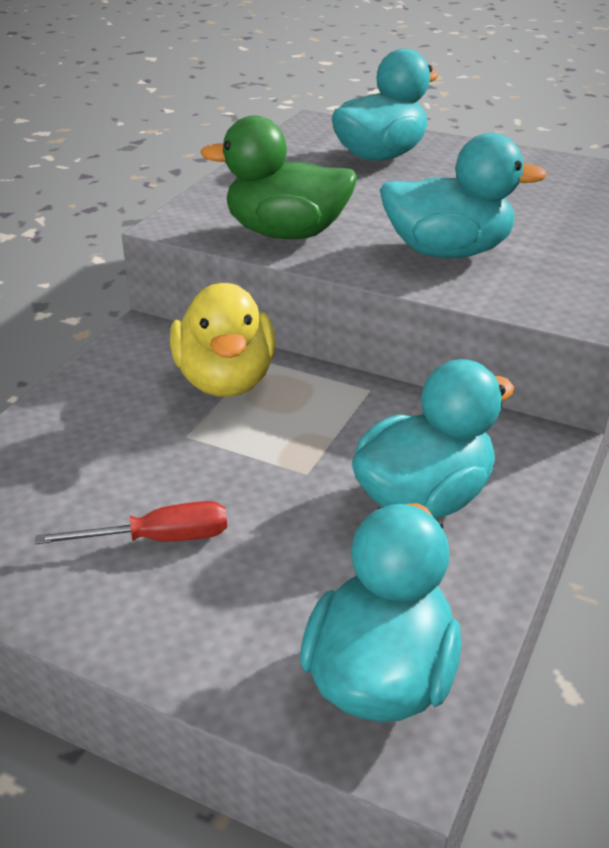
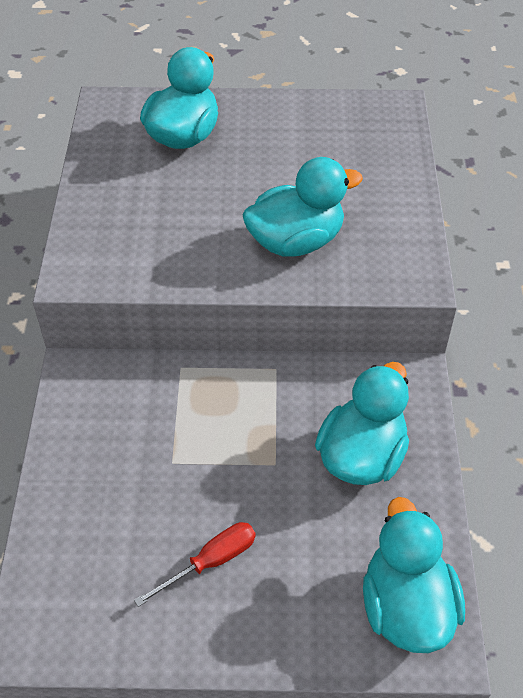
camera: 25 degrees left, 15 degrees up
yellow duck [170,283,276,397] -> none
green duck [200,115,357,239] -> none

